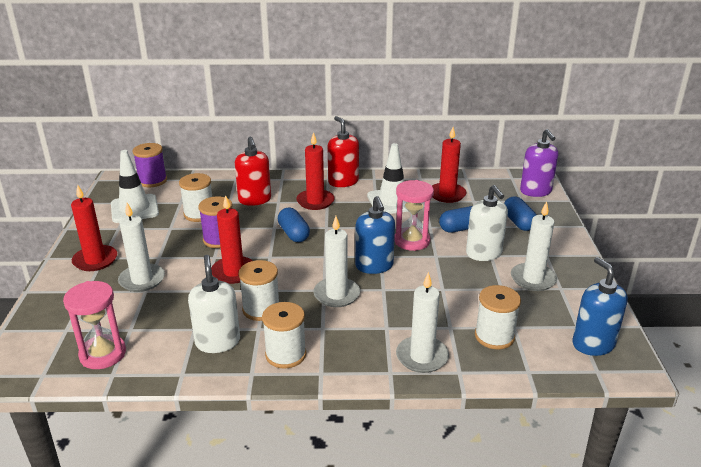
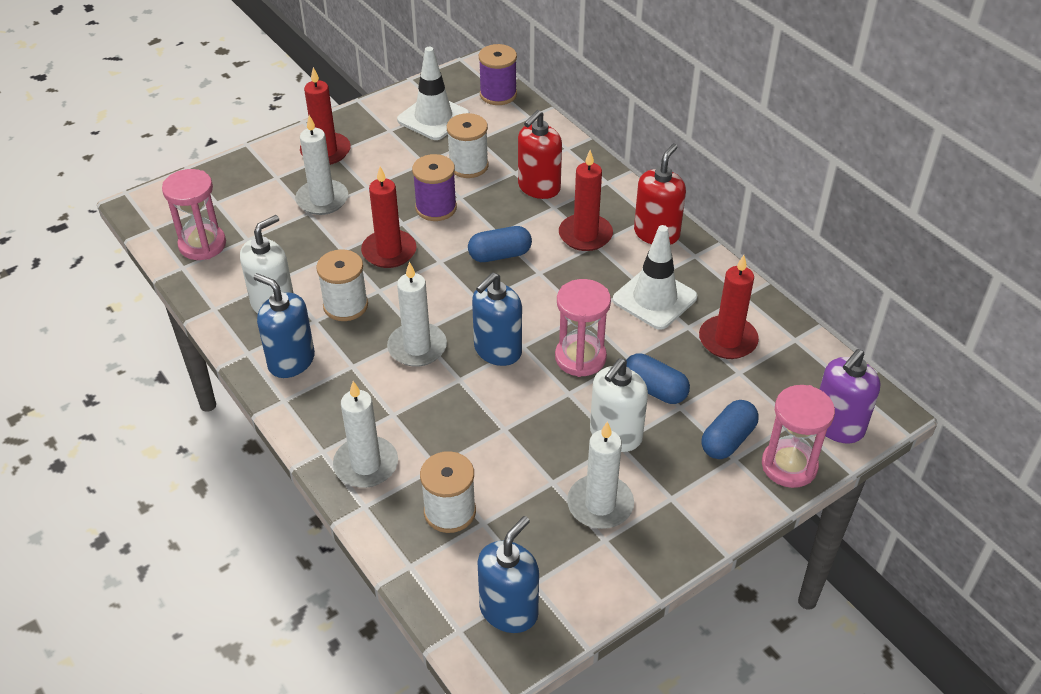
camera: 55 degrees right, 15 degrees up
white spool [262,302,306,369] -> blue soap dispenser [254,273,315,378]
blue capsule [278,208,310,242] -> blue capsule turned 45 degrees clockwise [468,226,532,262]
none -> pink hourglass [762,385,835,488]

